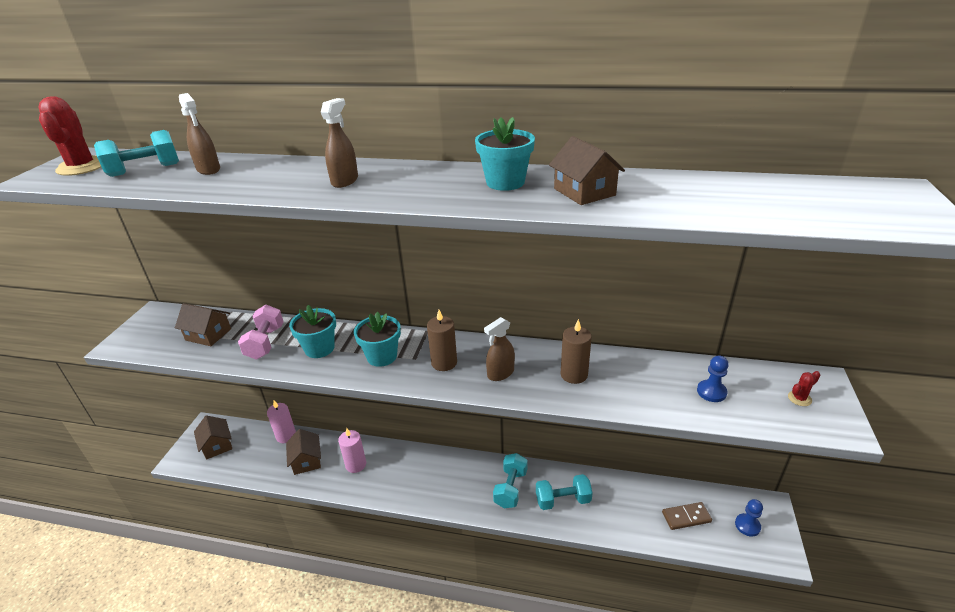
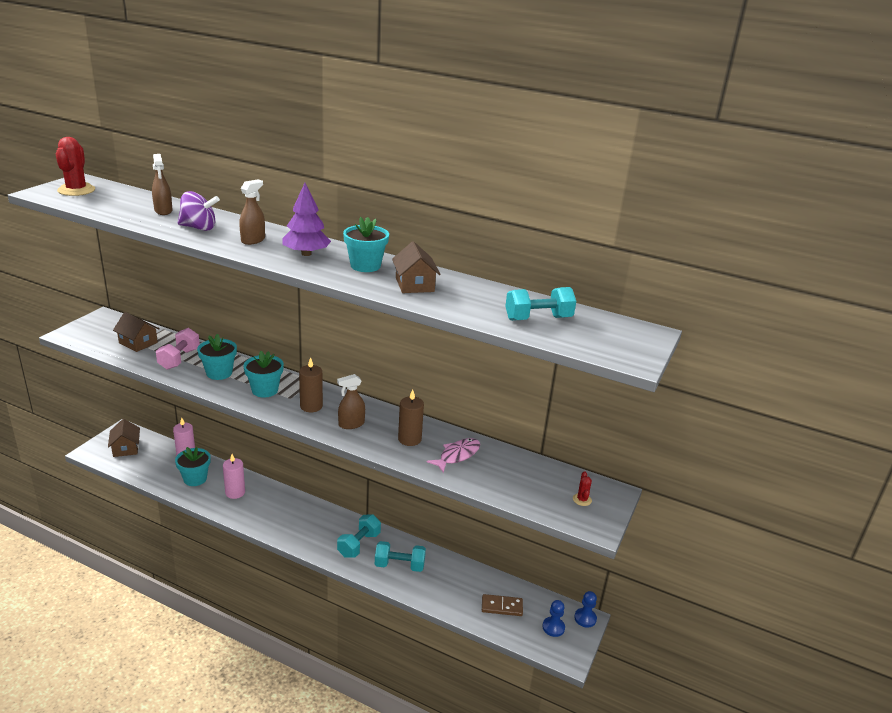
camera: 10 degrees right, 5 degrees down
turquoise dumbbell [94,130,179,177] -> turquoise dumbbell moved to [505,287,576,321]
brown house [286,429,321,475] -> turquoise flower pot [175,447,211,486]
blue pawn [697,356,729,402] -> blue pawn moved to [574,591,597,628]
red cactus [788,371,820,406] -> red cactus turned 75 degrees counterclockwise [573,471,592,506]
none -> purple spinning top [178,191,220,231]
none -> purple tree [282,183,331,256]
none -> pink fish [427,438,480,473]

